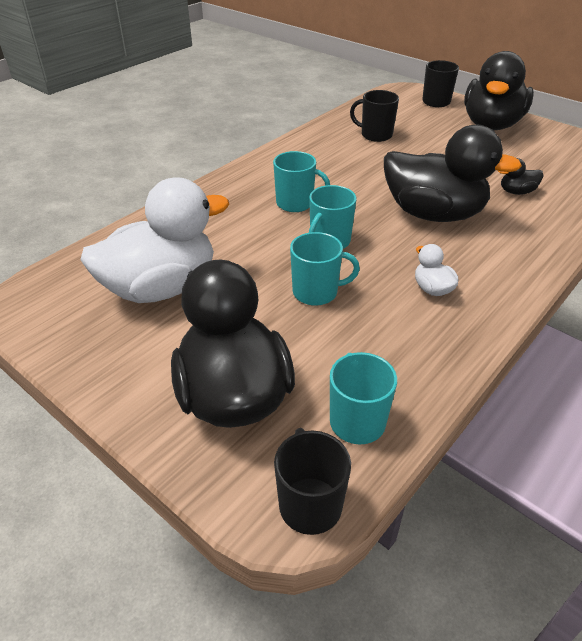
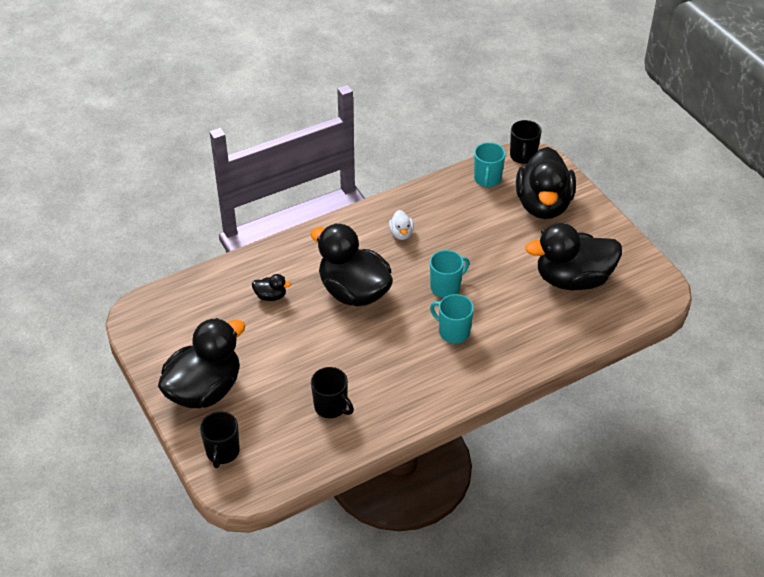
camera: 160 degrees left, 5 degrees up
white duck [80,178,229,303] -> black duck [525,223,622,290]
turquoise mug [290,232,360,306] -> none

